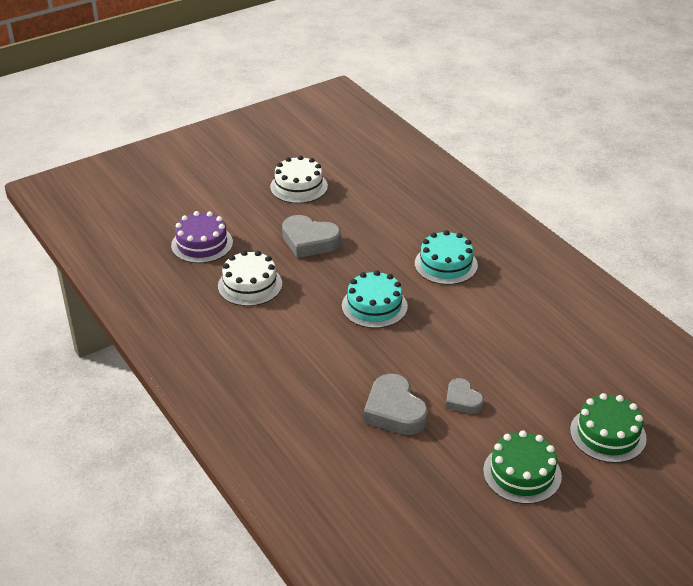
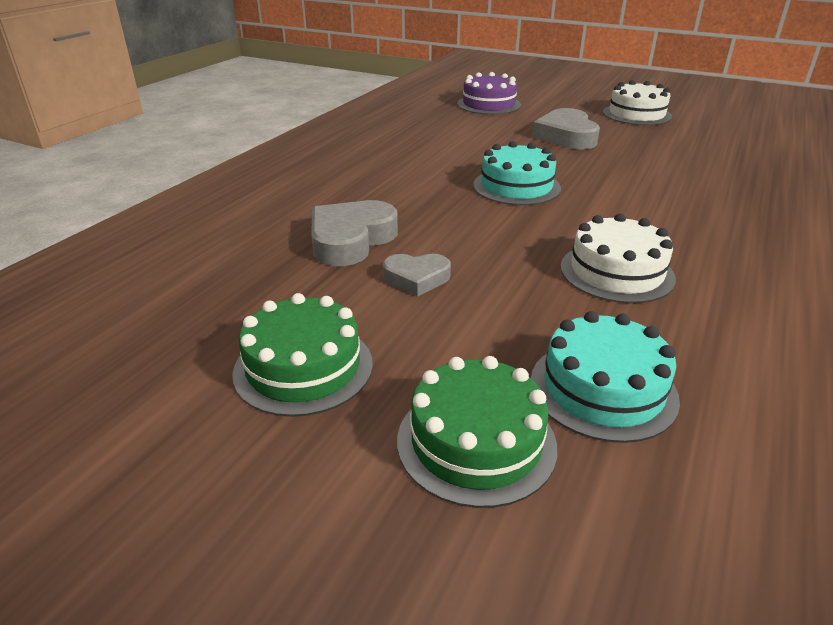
camera: 60 degrees right, 5 degrees down
white cake [218,250,282,306] -> white cake moved to [560,213,676,304]
turquoise cake [415,230,478,285] -> turquoise cake moved to [531,311,680,443]
grey heart [446,378,484,414] -> grey heart turned 120 degrees counterclockwise [383,254,451,297]

